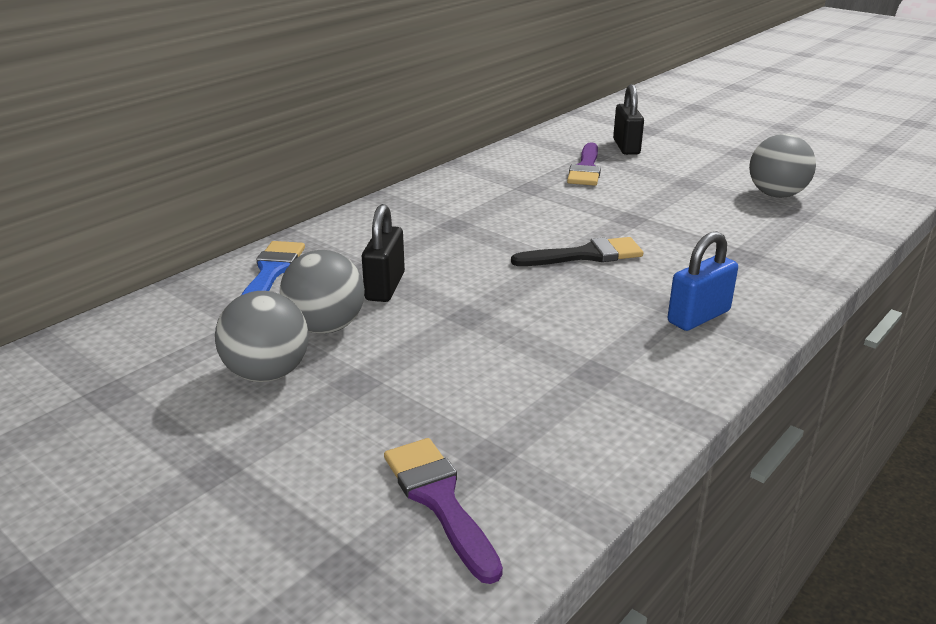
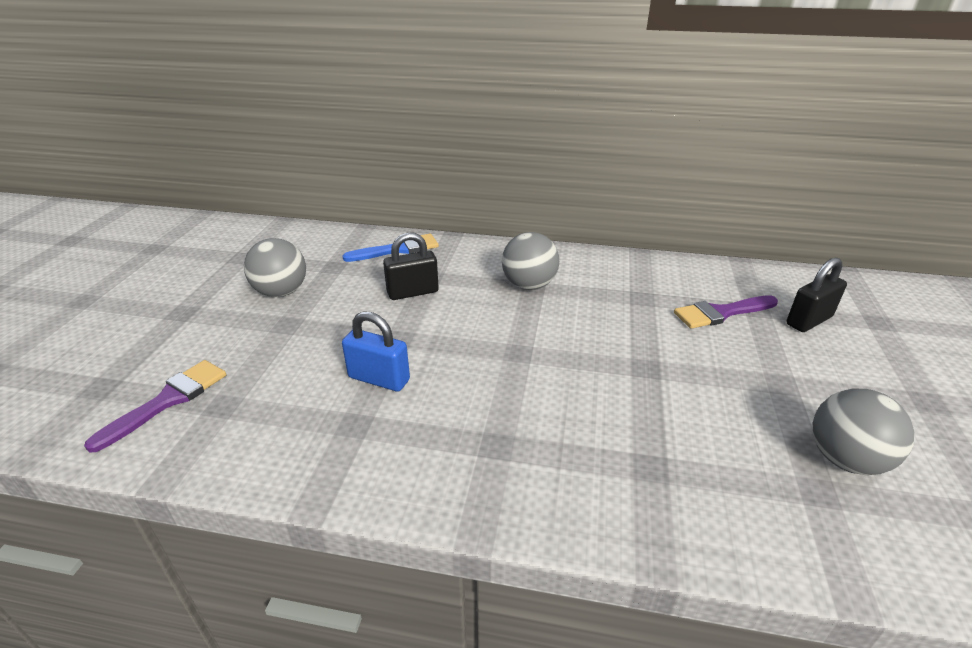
camera: 60 degrees right, 5 degrees up
grey ball [280,250,365,334] -> grey ball moved to [502,232,559,290]
black brush [511,237,643,266] -> none
blue padlock [668,231,738,331] -> blue padlock moved to [342,311,410,391]

